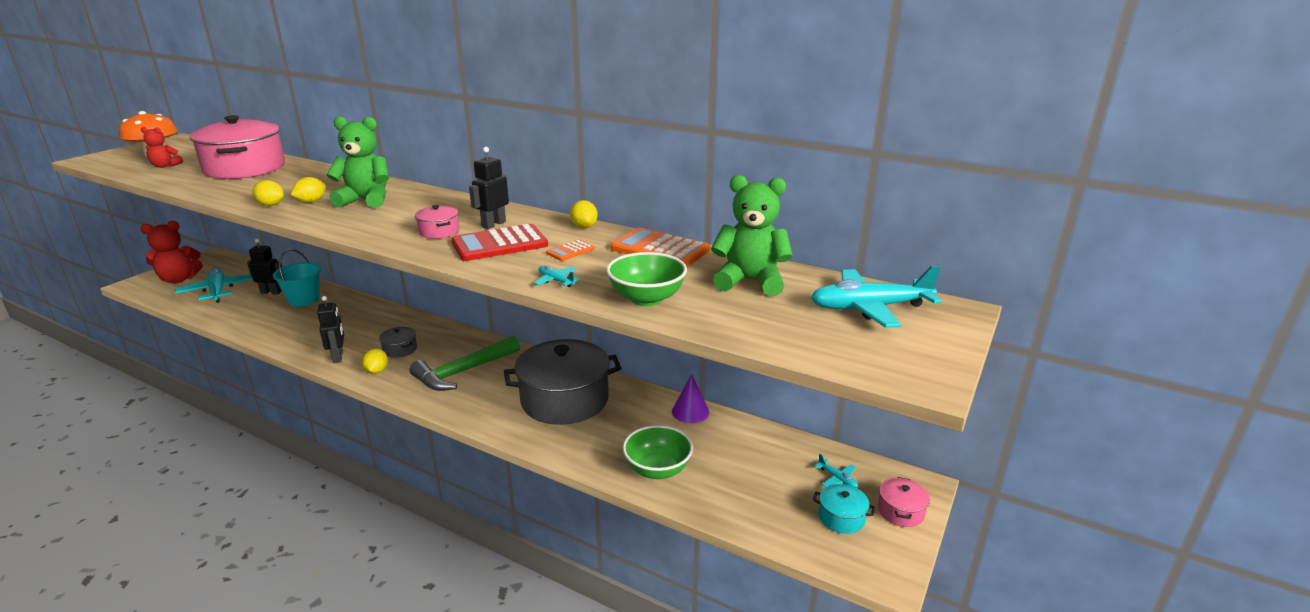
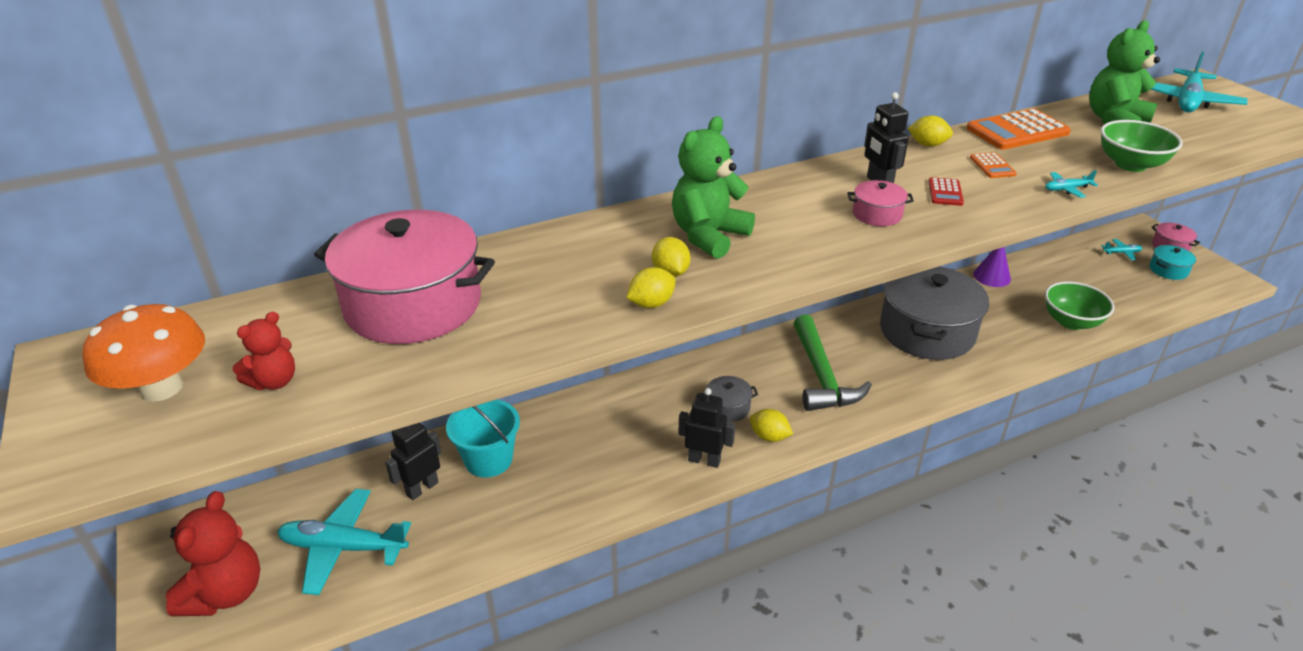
camera: 55 degrees left, 10 degrees up
red calculator [451,224,548,261] -> red calculator [928,177,964,206], size x0.49

